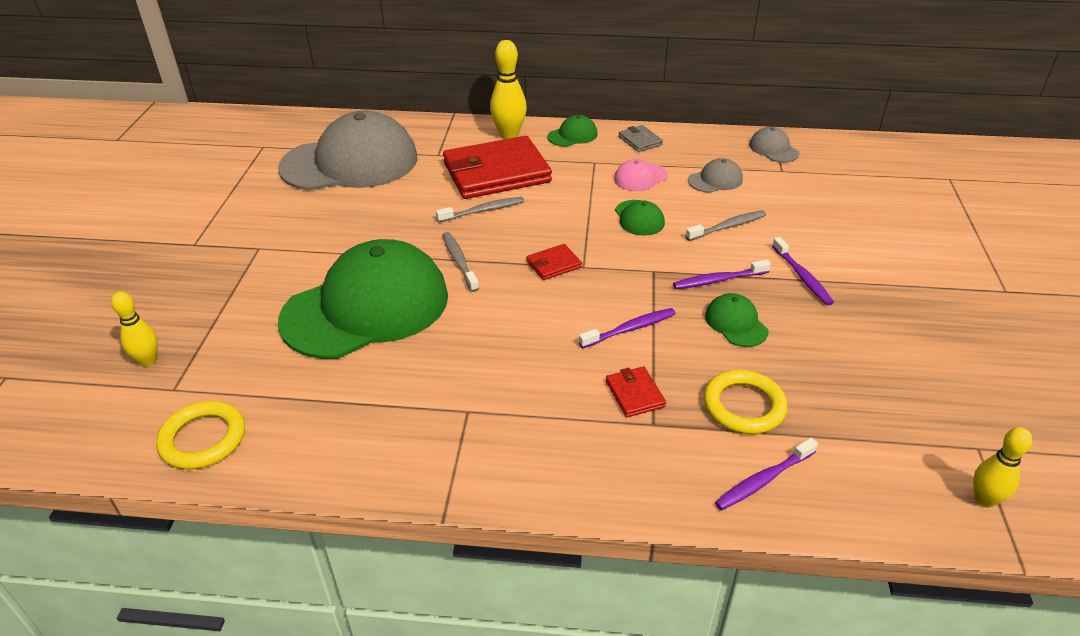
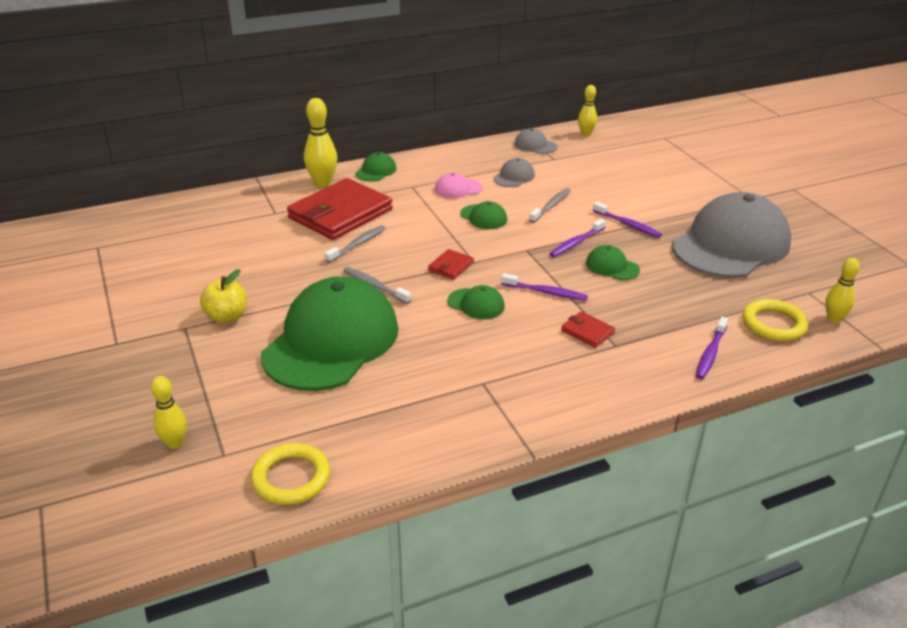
camera: 30 degrees left, 5 degrees down
grey cap [278,111,418,190] -> grey cap moved to [672,192,791,278]
purple toothbrush [579,308,676,348] -> purple toothbrush turned 75 degrees clockwise [501,273,588,301]
pink cap [614,159,668,191] -> pink cap turned 45 degrees clockwise [435,172,483,198]
grey wallet [619,125,663,152] -> none
yellow ring [704,370,787,434] -> yellow ring moved to [743,299,808,341]
none -> yellow apple [200,269,247,323]
none -> green cap [447,285,505,319]
none -> yellow bowling pin [578,85,597,136]

